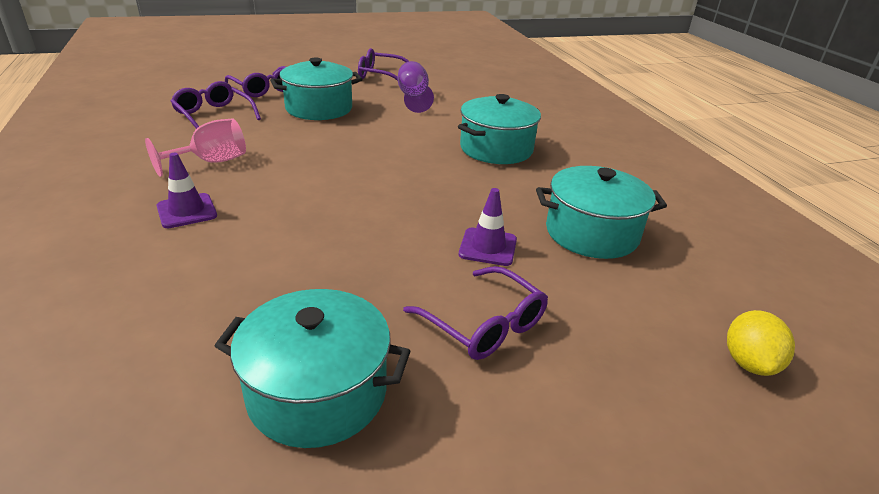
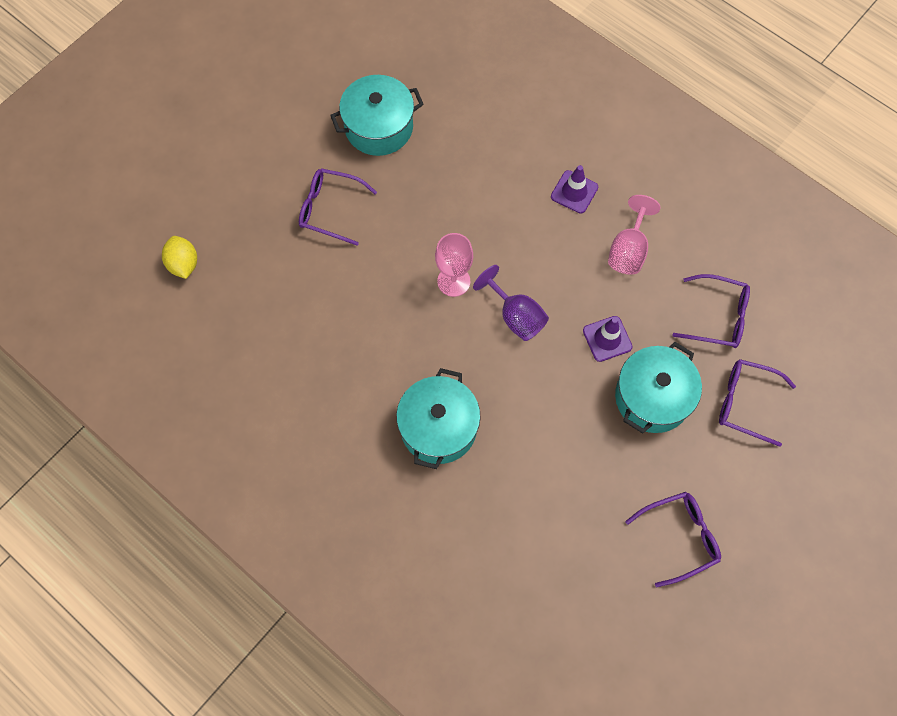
camera: 150 degrees right, 35 degrees up
purple goblet [398,61,434,113] -> purple goblet moved to [473,265,549,341]
purple traffic cone [459,188,517,266] -> purple traffic cone moved to [583,316,633,362]
turquoise pot [536,166,667,259] -> none
none -> pink goblet [435,233,473,297]

